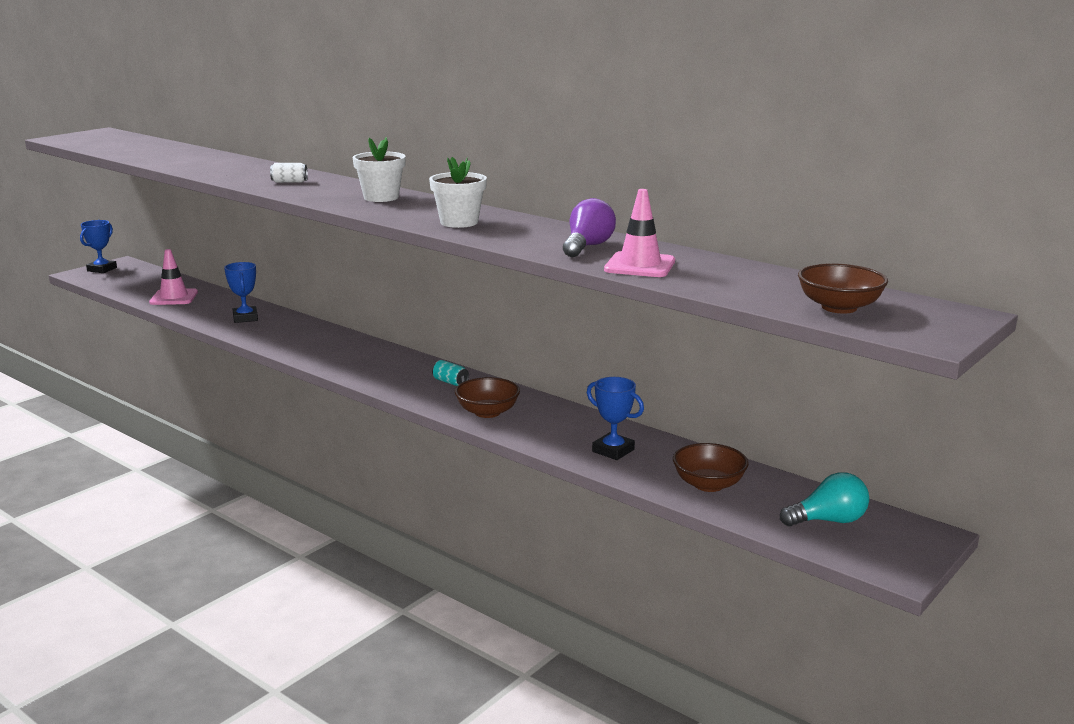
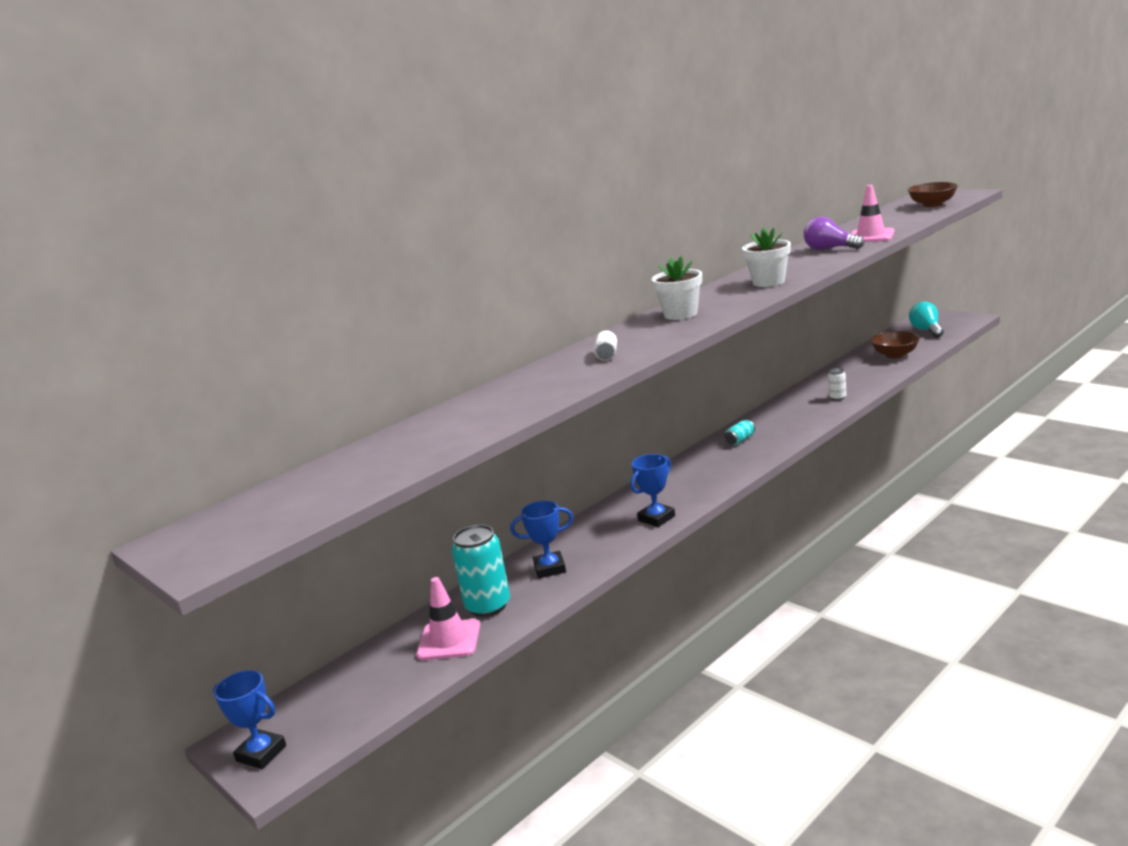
camera: 80 degrees left, 0 degrees up
brown bowl [455,377,520,418] -> none
blue trophy [587,377,644,460] -> blue trophy moved to [630,454,675,527]
none -> turquoise can [452,525,510,617]
none -> white can [828,368,846,400]

